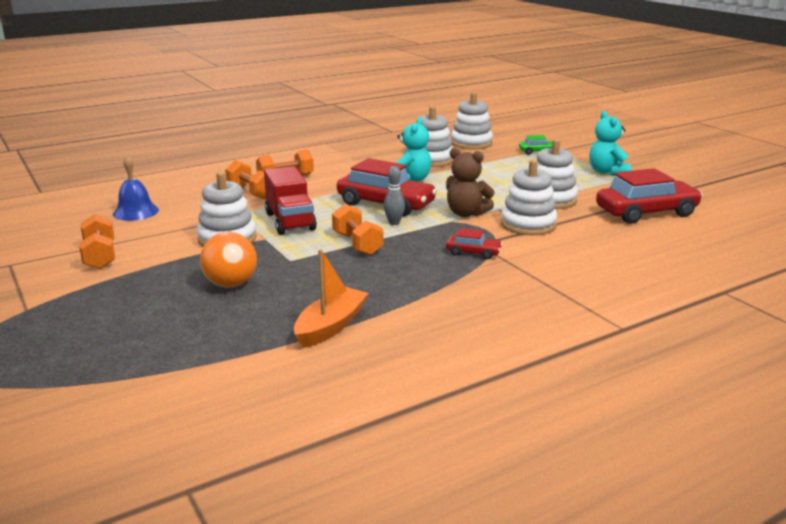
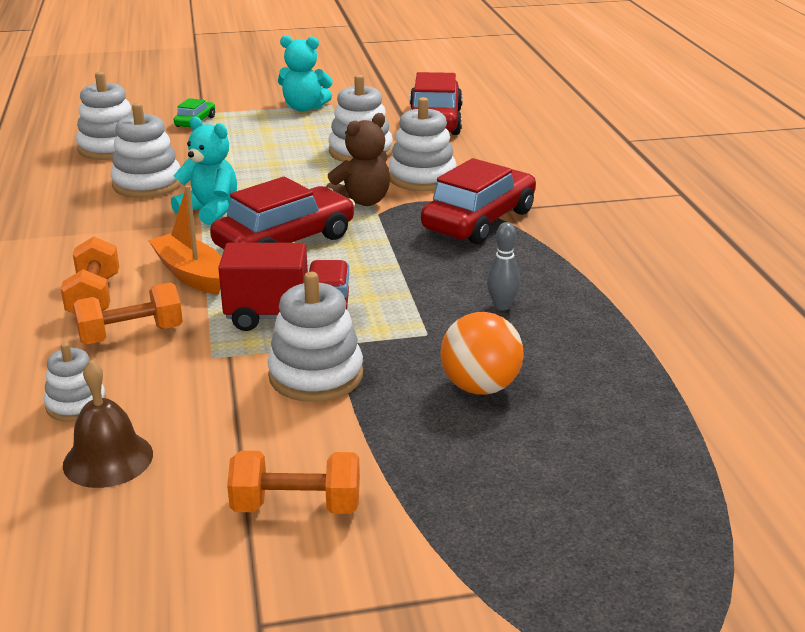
camera: 70 degrees left, 5 degrees up
blue bell [113,155,159,221] -> brown bell [63,360,153,488]
orange boat [294,249,368,348] -> orange boat moved to [148,185,222,295]
orange dumbbell [332,204,383,255] -> none
grey bowling pin [384,166,405,225] -> grey bowling pin moved to [487,222,520,310]
red car [446,228,502,259] -> red car [421,158,536,244], size x2.11
none -> white stacking toy [44,342,106,422]

